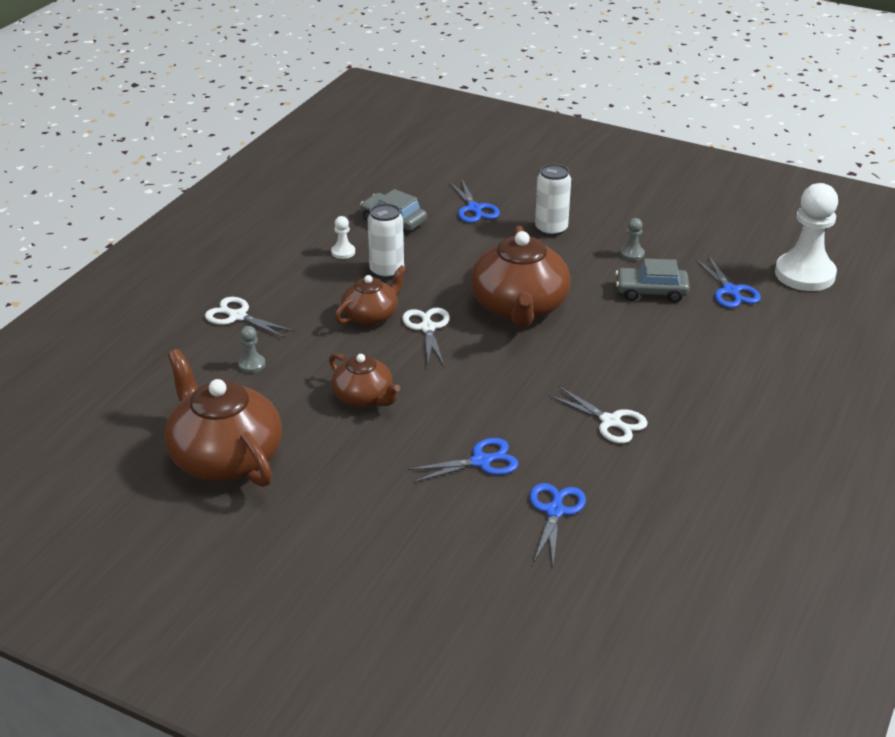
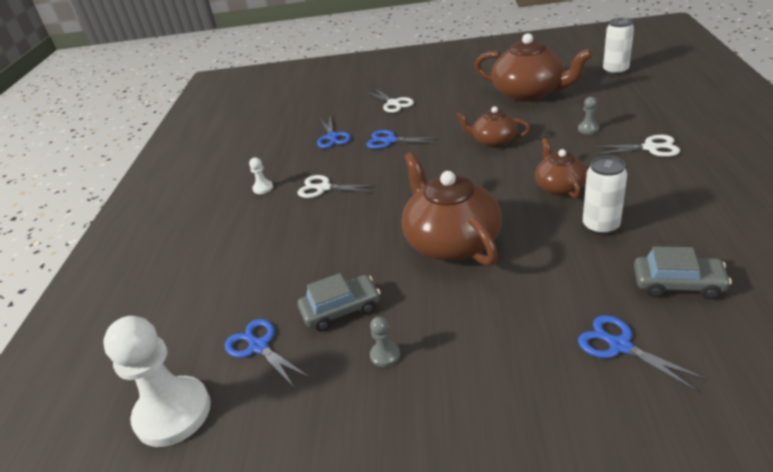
camera: 160 degrees right, 0 degrees up
white pawn [331,216,355,259] -> white pawn moved to [249,158,273,194]
brown teapot [335,265,406,325] -> brown teapot turned 150 degrees clockwise [535,138,587,198]
white scissors [402,308,450,365] -> white scissors moved to [366,88,414,113]
blue scissors [407,438,518,483] -> blue scissors turned 60 degrees clockwise [367,130,438,149]
white can [535,164,571,237] -> white can moved to [603,18,634,75]

